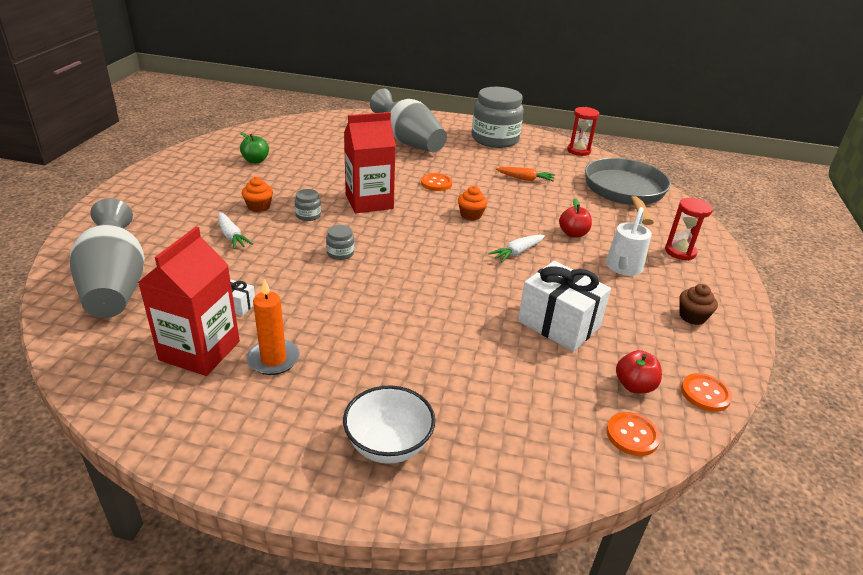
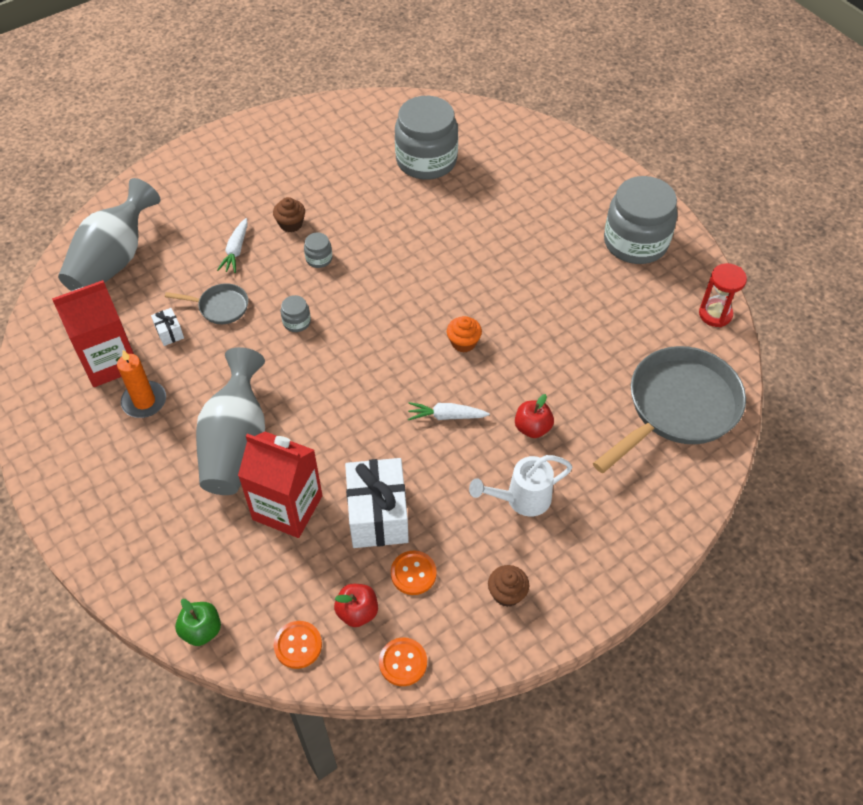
camera: 45 degrees right, 20 degrees up
green apple [240,133,269,164] -> green apple moved to [175,599,221,646]
orange cupcake [242,177,273,212] -> brown cupcake [273,197,305,232]
white bowl [343,386,435,464] -> none
red carton [344,112,396,213] -> red carton moved to [238,431,323,538]
grey vase [370,89,447,152] -> grey vase moved to [196,347,265,495]
orange button [421,173,452,191] -> orange button moved to [391,550,437,595]
orange carrot [496,167,555,182] -> none
red hourglass [665,198,713,261] -> none
none -> grey pan [165,283,248,324]
none -> grey jar [395,96,458,180]

